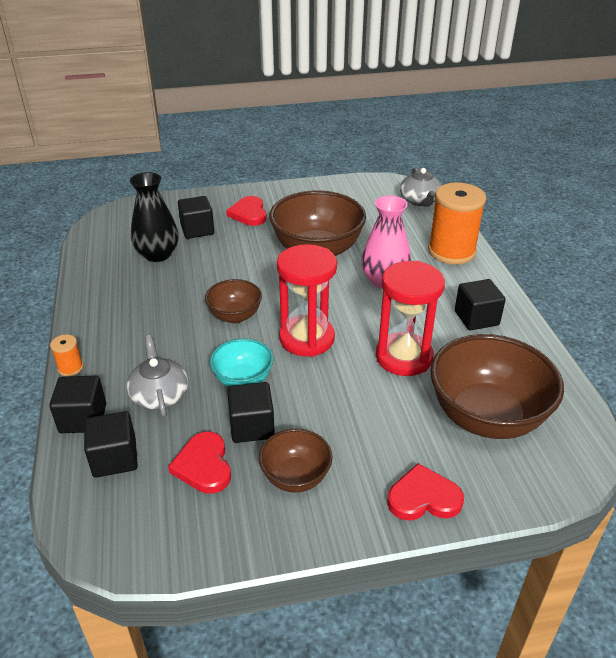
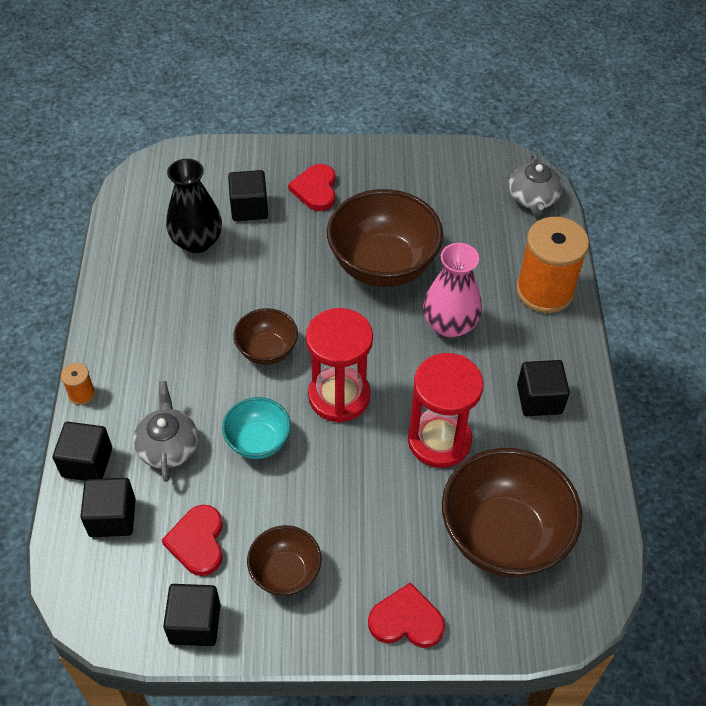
camera: 10 degrees right, 15 degrees up
black cube [227,382,275,443] -> black cube moved to [163,584,221,646]

